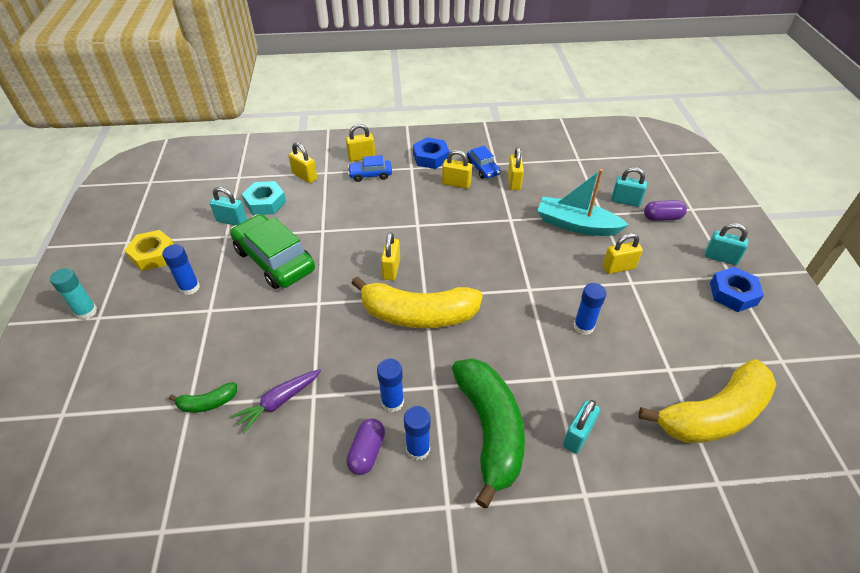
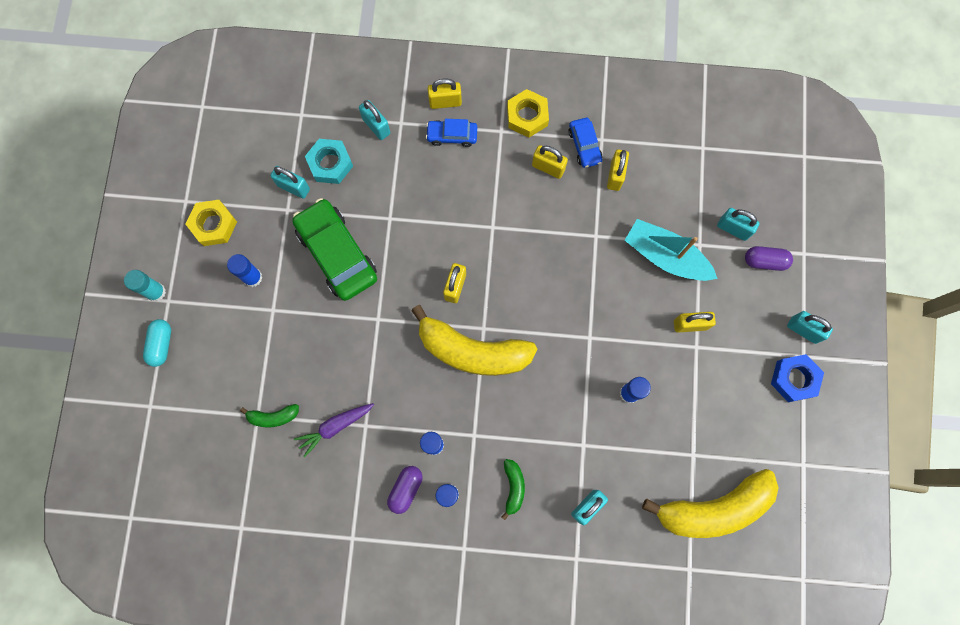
camera: 10 degrees right, 30 degrees up
yellow padlock [288,142,317,183] -> turquoise padlock [359,100,390,140]
blue nut [413,137,450,169] -> yellow nut [507,89,549,138]
green banana [452,358,525,508] -> green banana [502,459,525,520], size x0.44
none -> turquoise capsule [143,319,171,367]

